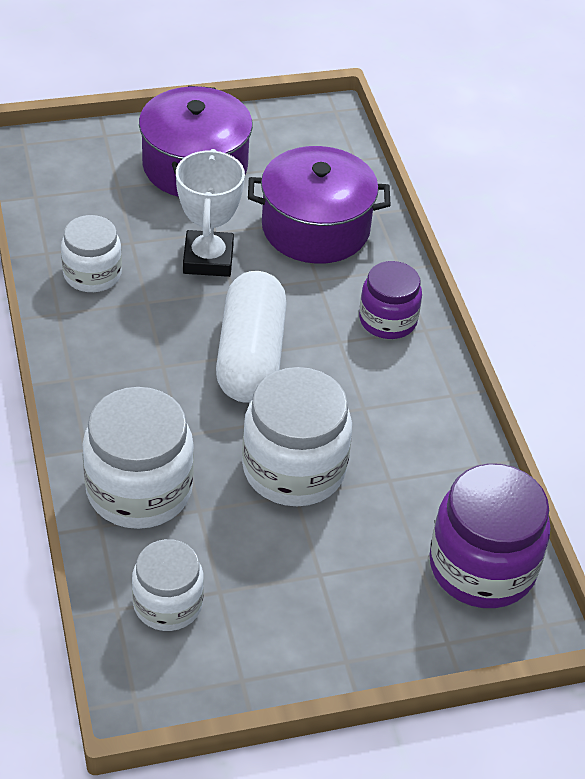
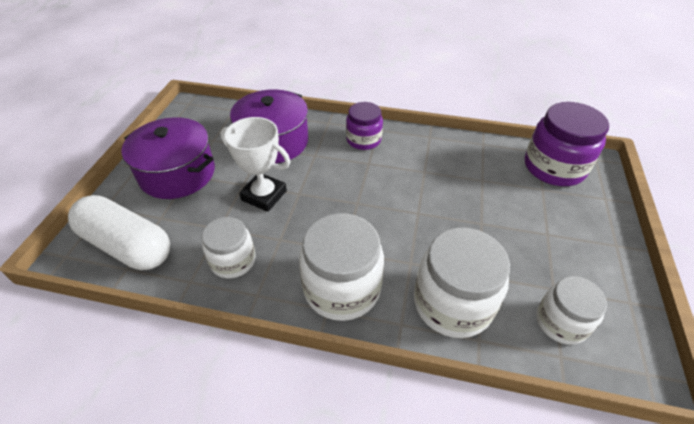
camera: 60 degrees left, 0 degrees up
white capsule [216,271,287,403] -> white capsule moved to [68,195,170,270]
white jar [242,367,352,506] -> white jar moved to [299,213,384,321]

